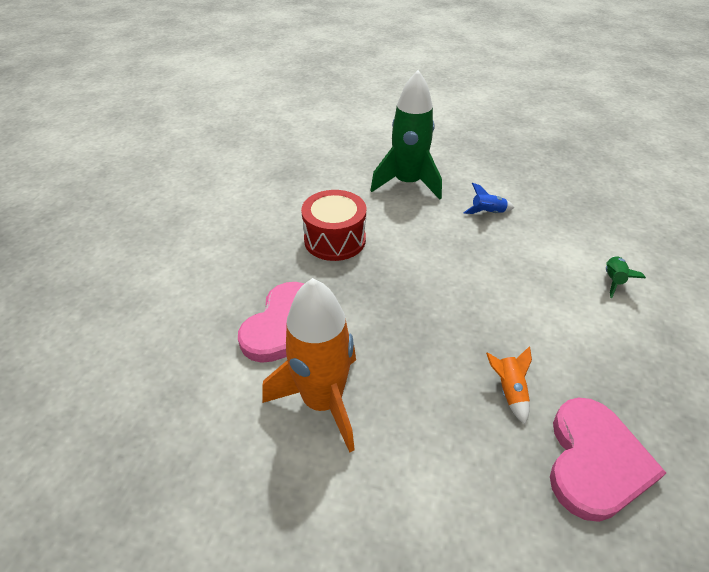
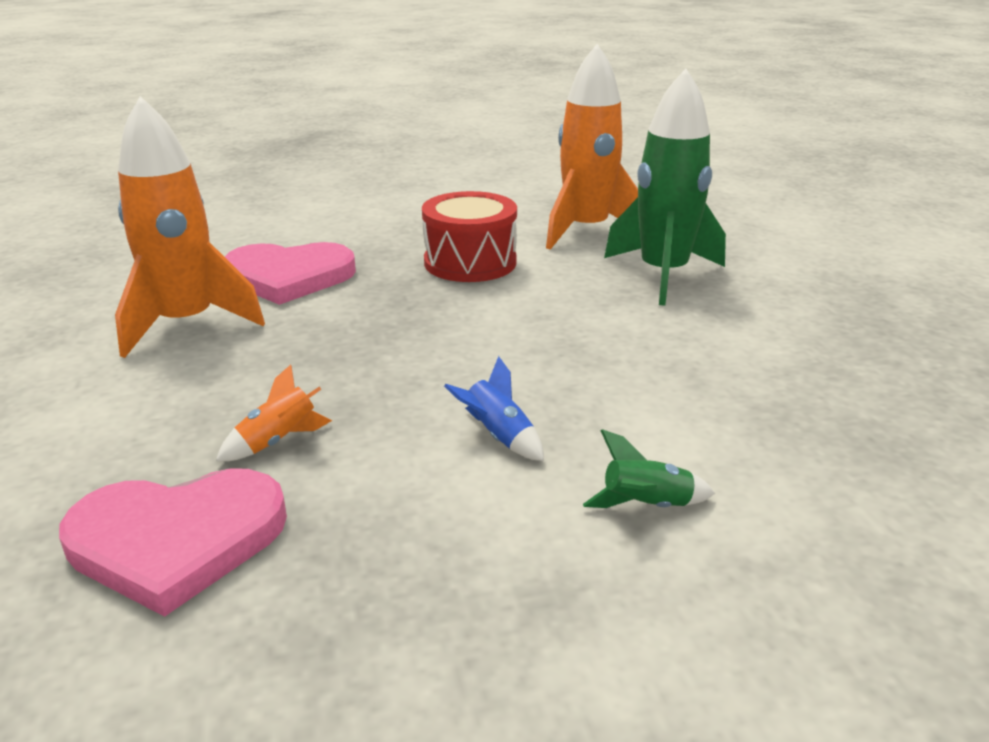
camera: 60 degrees right, 15 degrees down
blue rocket [463,183,514,214] -> blue rocket moved to [444,356,544,461]
none -> orange rocket [546,44,638,250]

